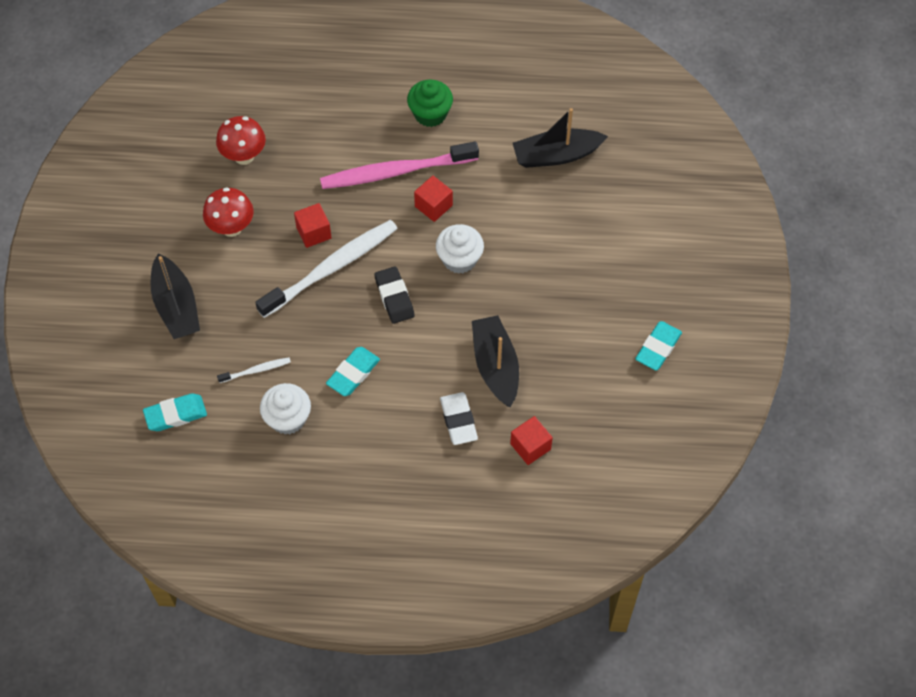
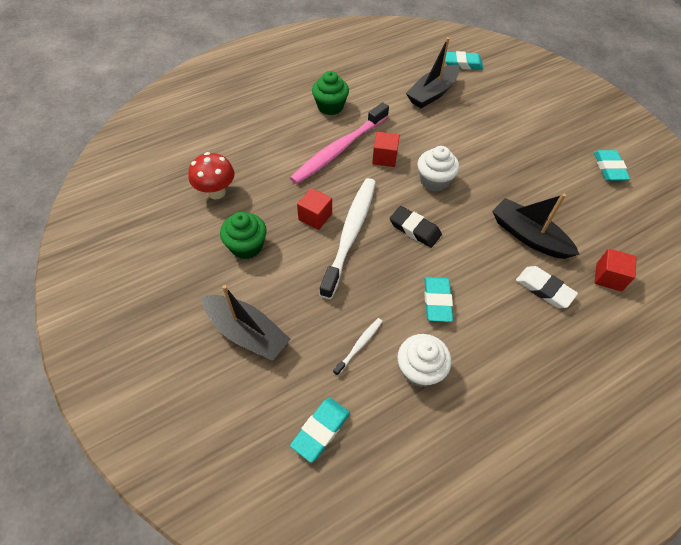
camera: 35 degrees left, 5 degrees down
red mushroom [203,187,254,237] -> green cupcake [220,212,267,259]
none -> turquoise eraser [445,51,483,70]

